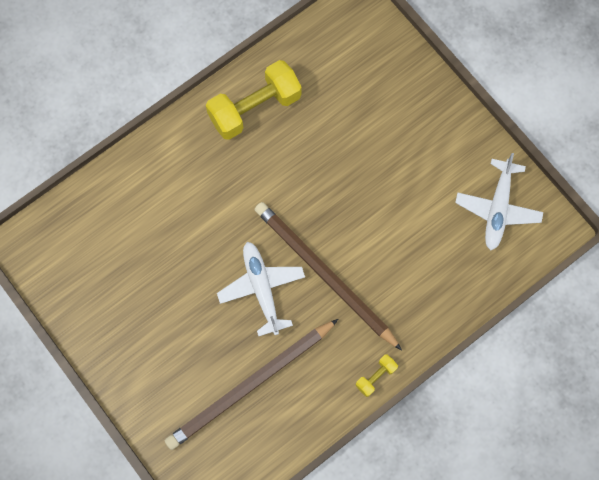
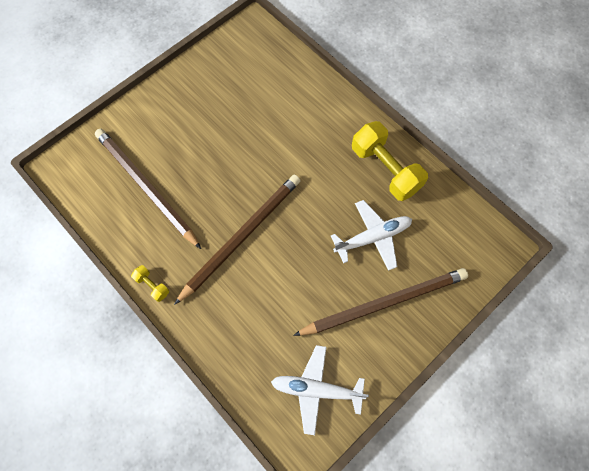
camera: 85 degrees right, 5 degrees down
white plane [217,242,305,337] -> white plane moved to [331,200,412,271]
none -> brown pencil [293,268,468,336]

